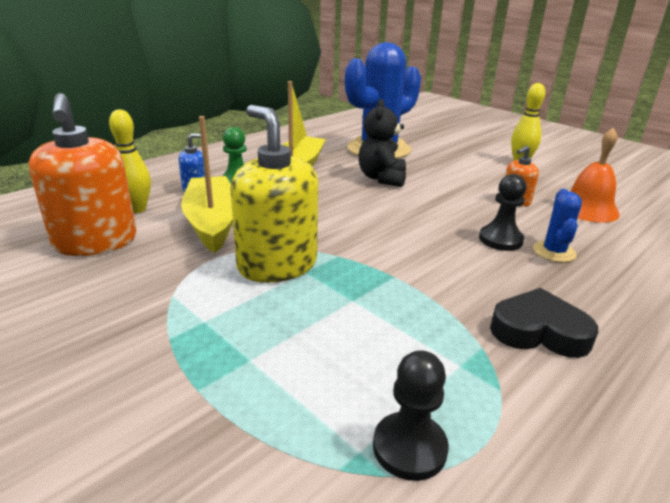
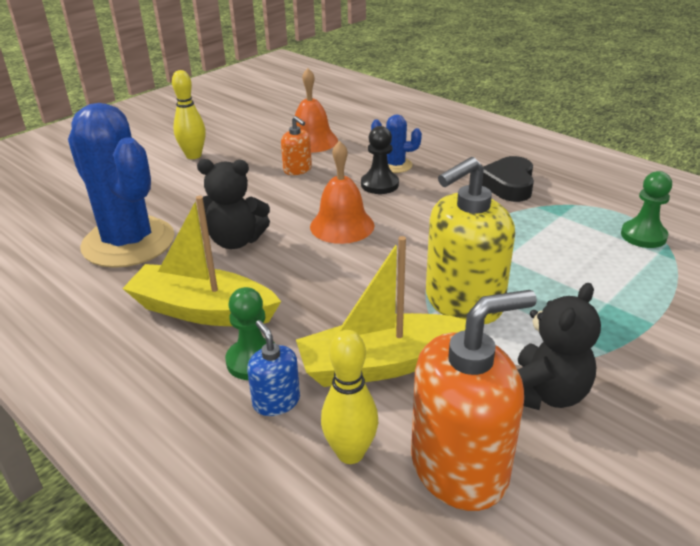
camera: 90 degrees left, 5 degrees up
black pawn [373,350,449,481] -> green pawn [621,171,672,248]
none -> orange bell [310,141,375,244]
none -> black teddy bear [518,283,601,410]

